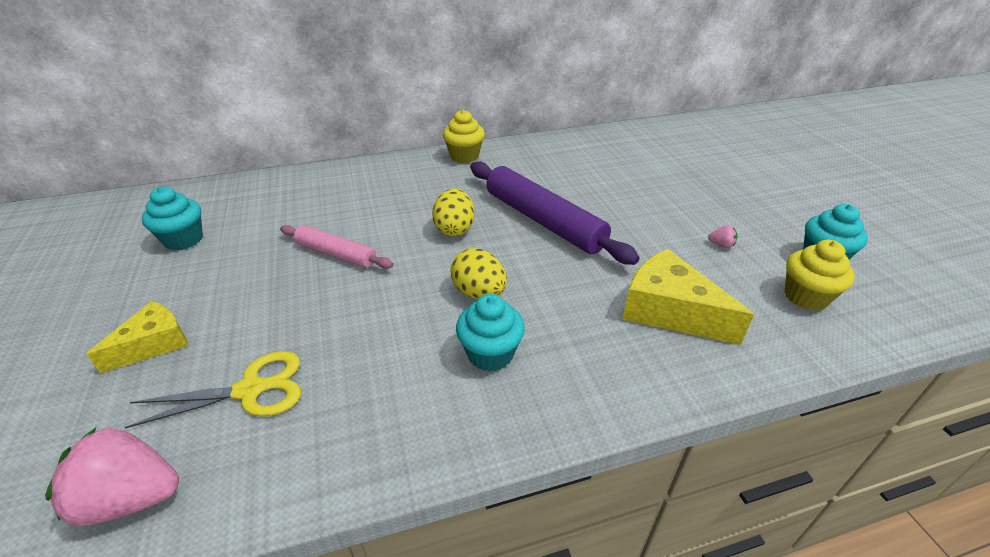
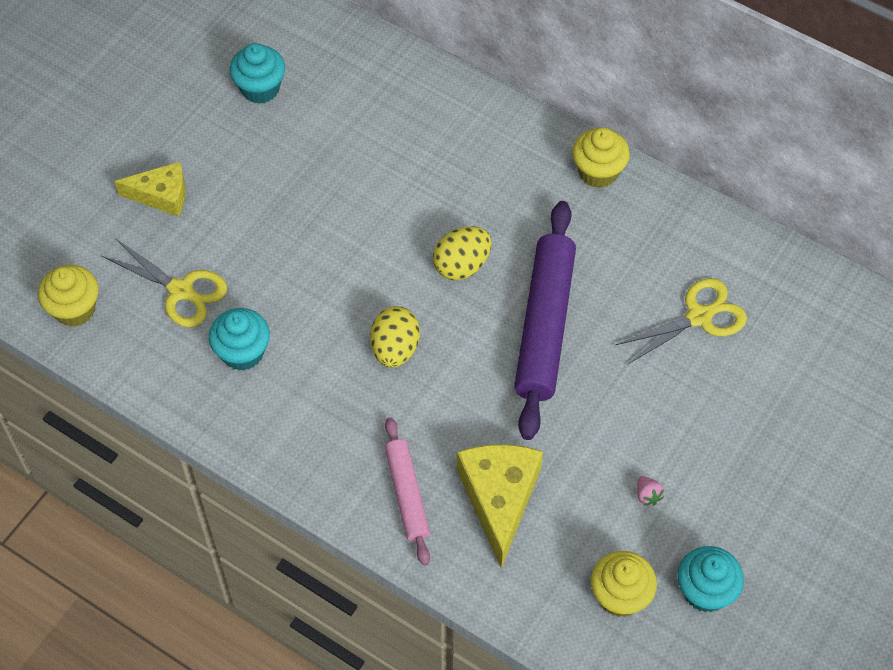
camera: 50 degrees right, 20 degrees up
pink strawberry [45,427,179,526] -> yellow cupcake [38,265,99,327]
pink rolling pin [280,225,393,269] -> pink rolling pin moved to [385,417,430,566]
turquoise cupcake [456,294,525,372] -> turquoise cupcake moved to [209,308,270,371]
none -> yellow scissors [615,278,747,365]

